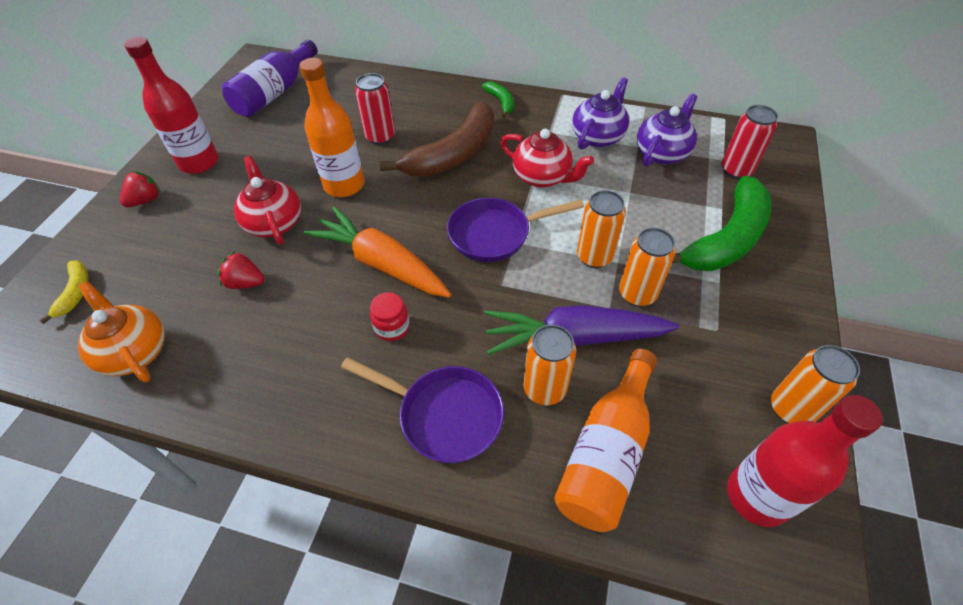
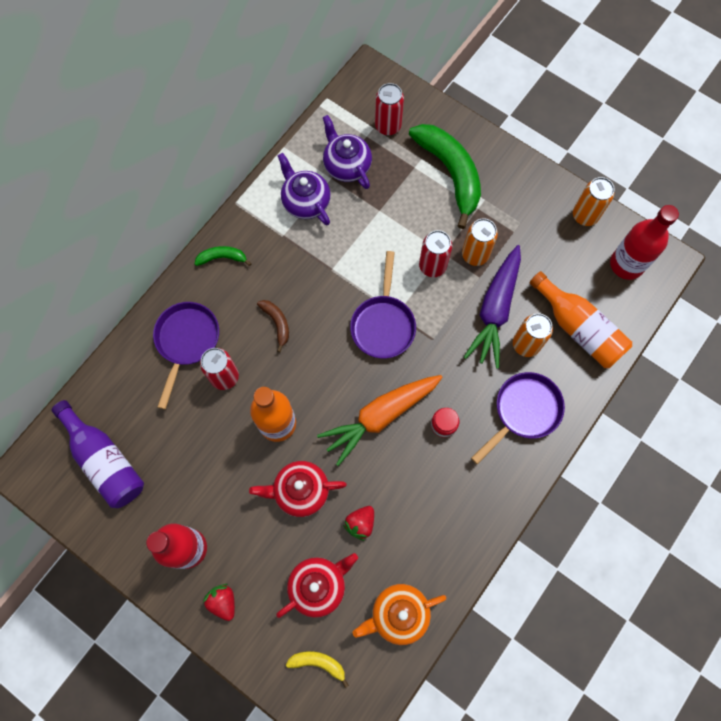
camera: 70 degrees left, 20 degrees up
brown banana [379,102,494,177] -> brown banana [257,300,289,352], size x0.45
red teapot [500,129,594,188] -> red teapot moved to [276,553,358,618]
orange can [577,190,626,268] -> red can [419,230,452,277]
none -> purple pan [153,302,219,409]

